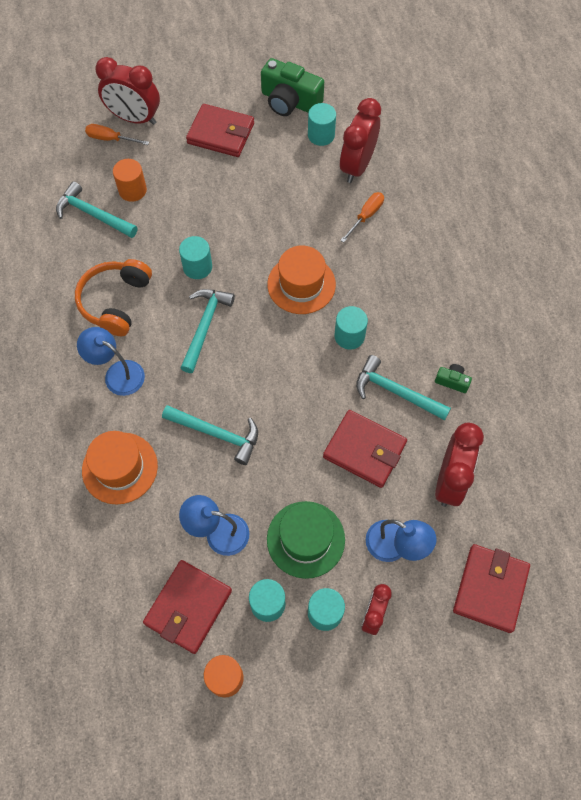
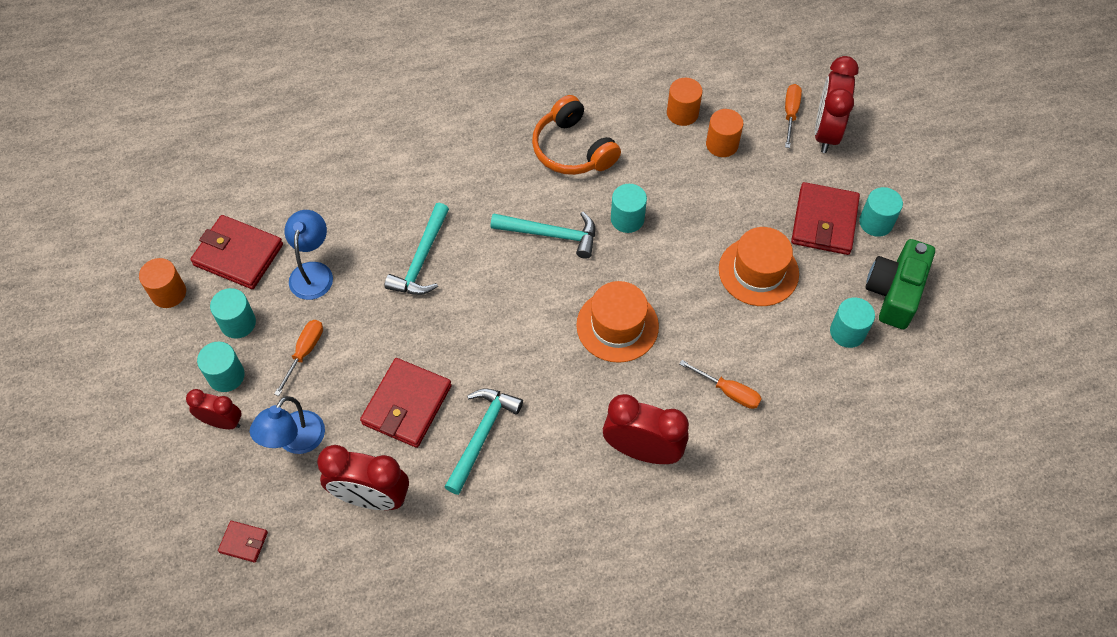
camera: 85 degrees right, 5 degrees down
turquoise hammer [56,181,138,238] -> orange cylinder [667,78,703,126]
orange headphones [75,259,152,336] -> orange headphones turned 135 degrees counterclockwise [532,95,621,175]
blue lamp [77,327,145,396] -> none
orange hat [82,431,158,505] -> orange hat moved to [719,227,799,306]
green hat [267,501,345,579] -> orange screwdriver [274,320,323,396]
turquoise cylinder [334,306,368,350] -> turquoise cylinder moved to [859,187,903,237]
red clock [340,98,381,183] -> red clock moved to [603,394,689,464]
green camera [435,364,472,393] -> none
red wallet [453,544,530,633] -> red wallet [218,521,268,563], size x0.49

